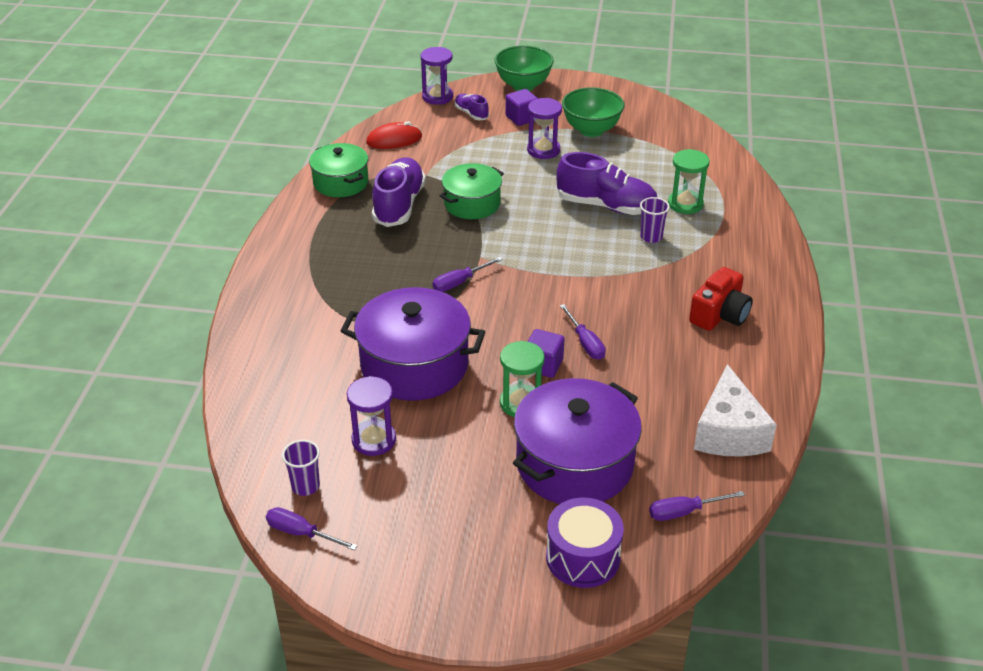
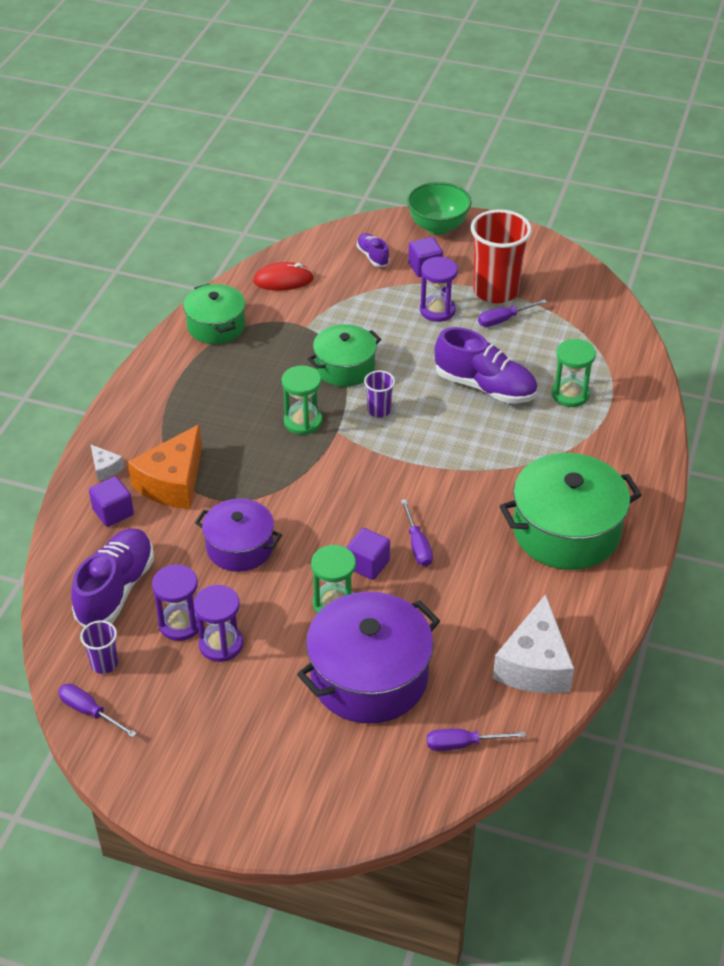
camera: 10 degrees right, 5 degrees up
purple pot [341,287,485,401] -> purple pot [195,499,282,572], size x0.62
purple shoe [372,157,426,227] -> purple shoe moved to [71,529,154,627]
purple hourglass [421,47,453,105] -> purple hourglass moved to [193,585,243,662]
purple screwdriver [432,257,503,292] -> purple screwdriver moved to [478,299,547,327]
purple drum [546,497,624,588] -> none
green bowl [562,87,624,137] -> red cup [471,209,532,303]
purple cup [640,197,670,243] -> purple cup moved to [364,371,395,418]
red camera [689,267,753,331] -> green pot [500,453,642,570]
none -> purple cube [89,476,134,527]
none -> white cheese [91,445,124,481]
none -> orange cheese [128,424,202,509]
none -> green hourglass [282,365,322,435]

